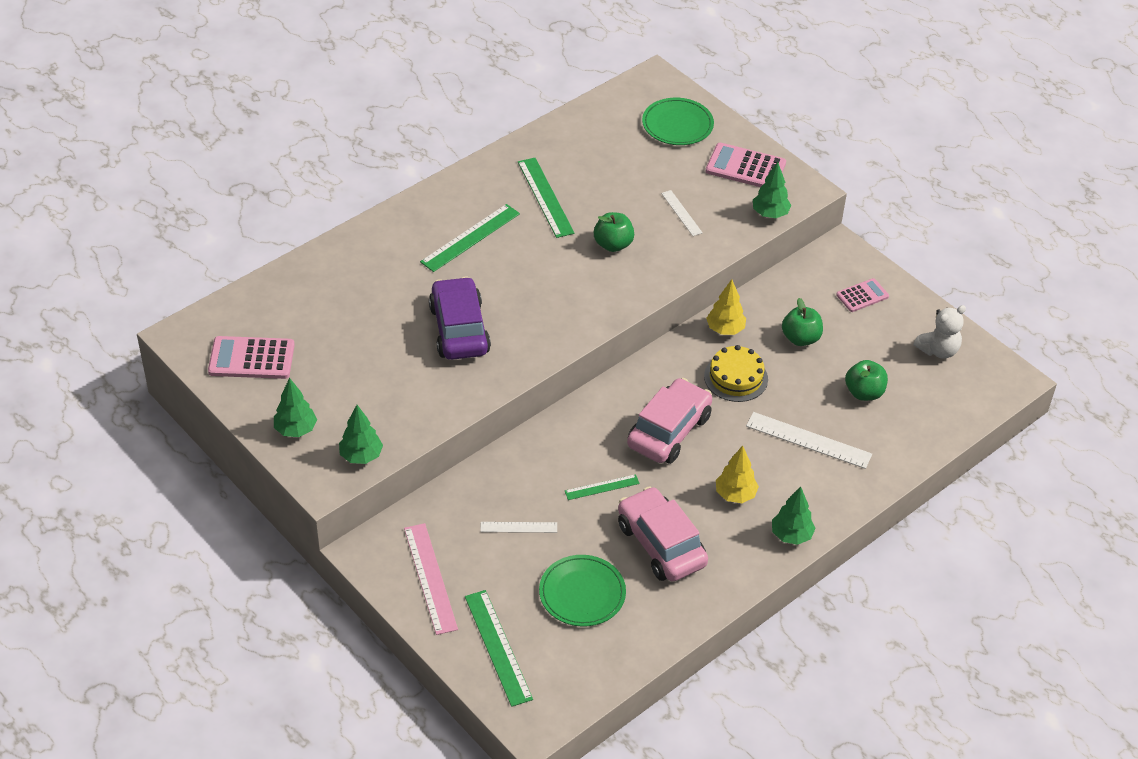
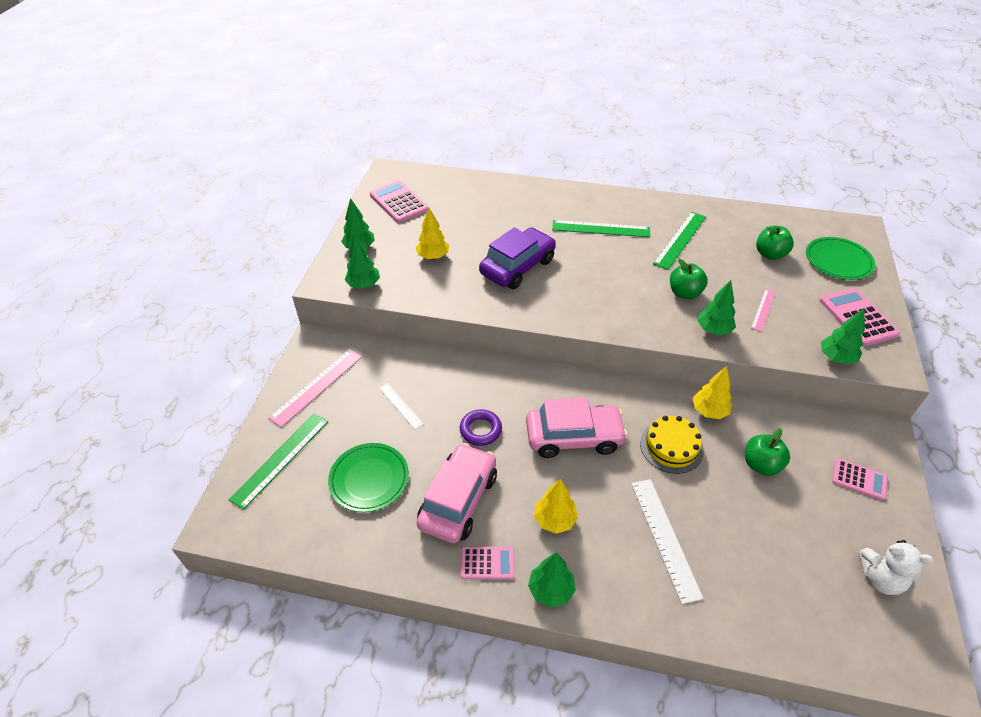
camera: 55 degrees right, 0 degrees up
green ruler [565,474,640,500] -> purple ring [460,409,502,446]
white ruler [661,190,703,236] -> pink ruler [751,289,775,332]
green apple [845,360,888,401] -> green apple moved to [756,226,794,260]
none -> yellow tree [416,208,449,260]
none -> pink calculator [460,547,515,580]
none -> green tree [697,280,736,335]

